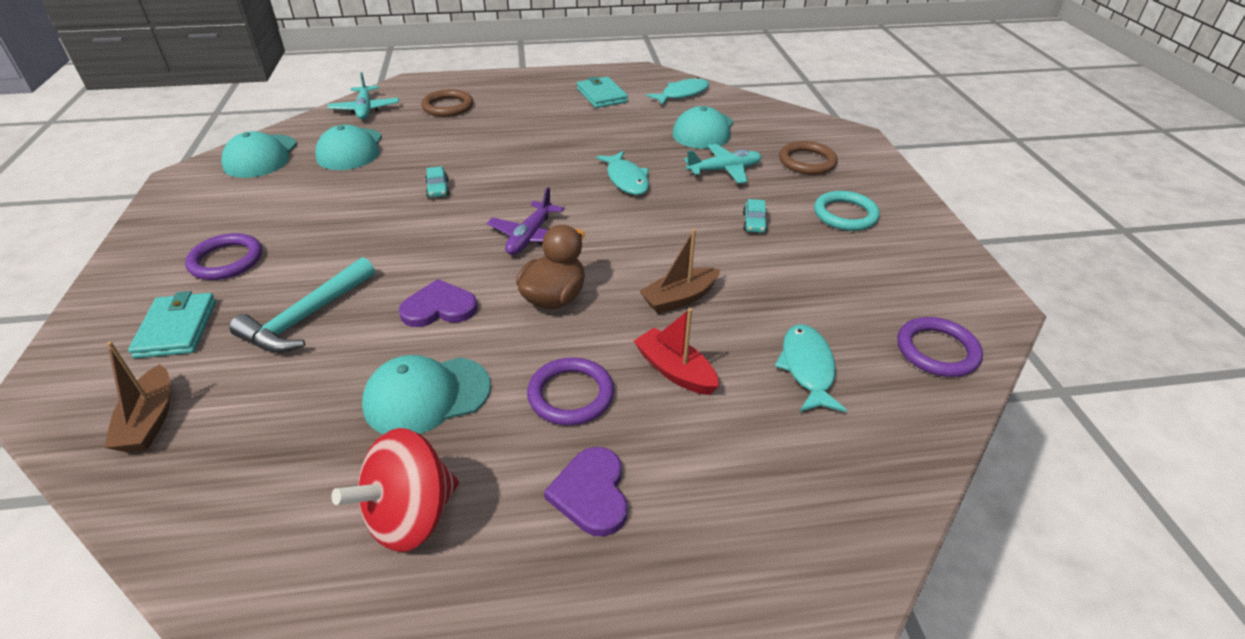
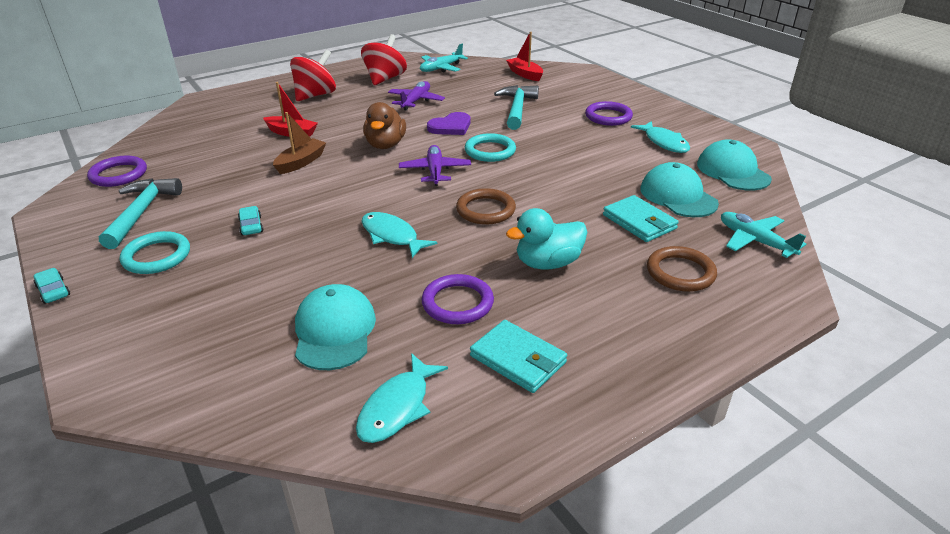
camera: 155 degrees right, 5 degrees down
brown boat [104,341,170,452] -> red boat [506,32,543,81]
turquoise wallet [128,291,216,358] -> turquoise wallet moved to [603,195,679,242]
turquoise cap [362,355,491,434] -> purple plane [388,81,445,111]
turquoise car [425,166,450,198] -> turquoise car moved to [34,268,70,304]
purple ring [527,357,614,425] -> purple ring moved to [422,274,494,324]
purple heart [544,447,628,537] -> red spinning top [290,49,336,101]
turquoise plane [684,144,762,184] -> turquoise plane moved to [420,44,468,72]
turquoise fish [775,324,847,412] -> turquoise fish moved to [631,121,690,153]
brown ring [779,141,838,175] -> brown ring moved to [456,188,516,225]
none -> turquoise hammer [99,178,182,249]
none -> turquoise ring [465,133,516,162]
none -> turquoise duck [506,208,587,269]

